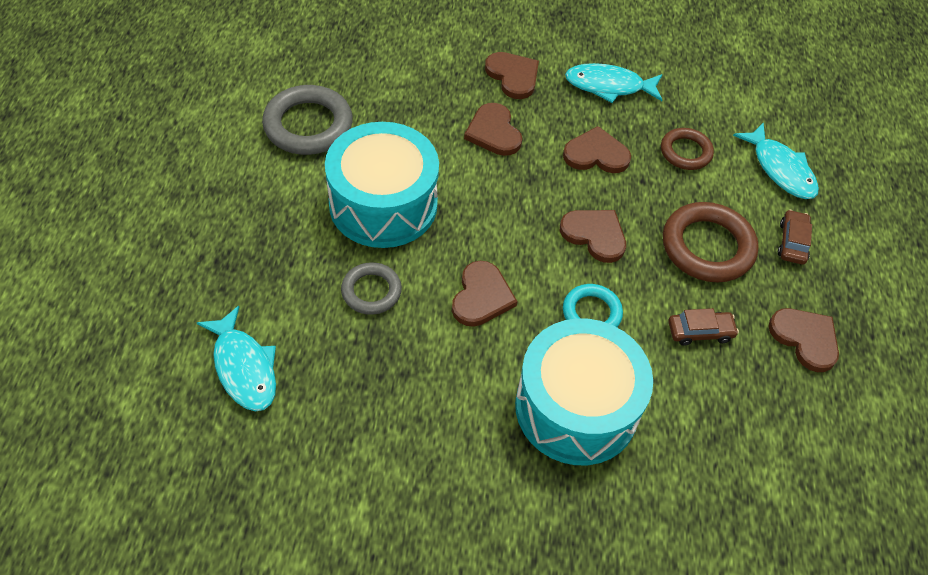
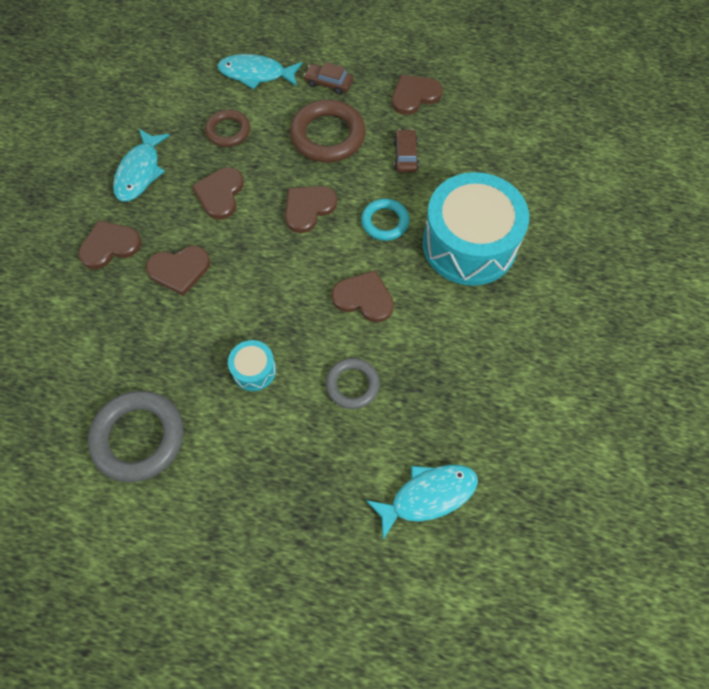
camera: 80 degrees left, 10 degrees up
turquoise drum [325,122,439,248] -> turquoise drum [228,340,276,391], size x0.43
turquoise fish [733,122,819,199] -> turquoise fish turned 150 degrees counterclockwise [217,54,302,89]

